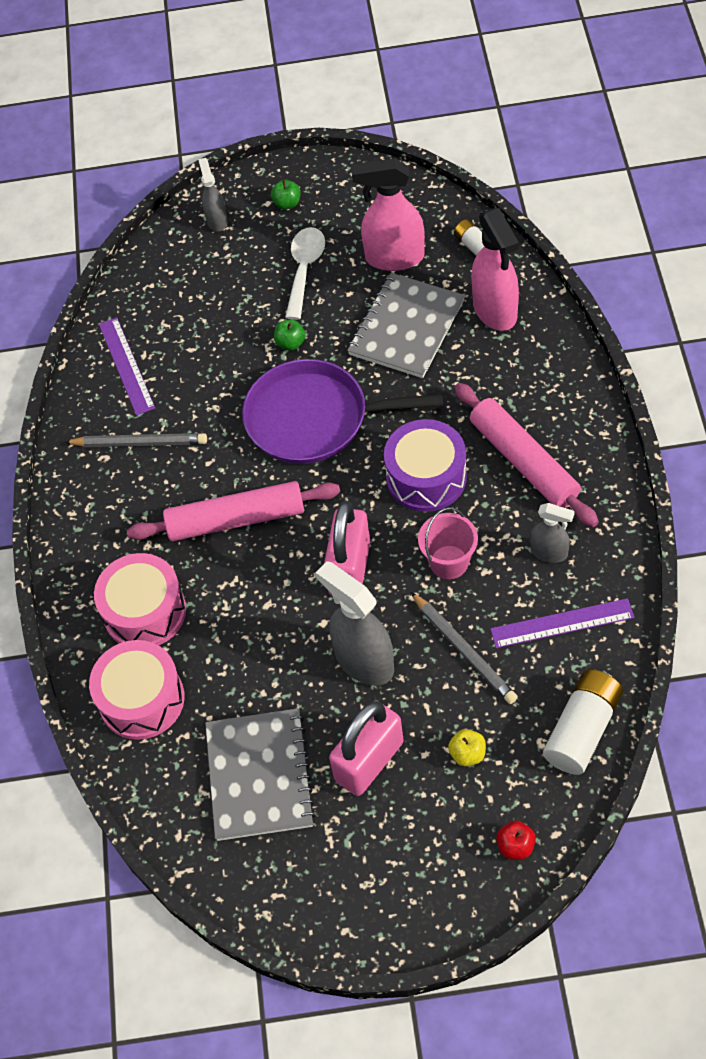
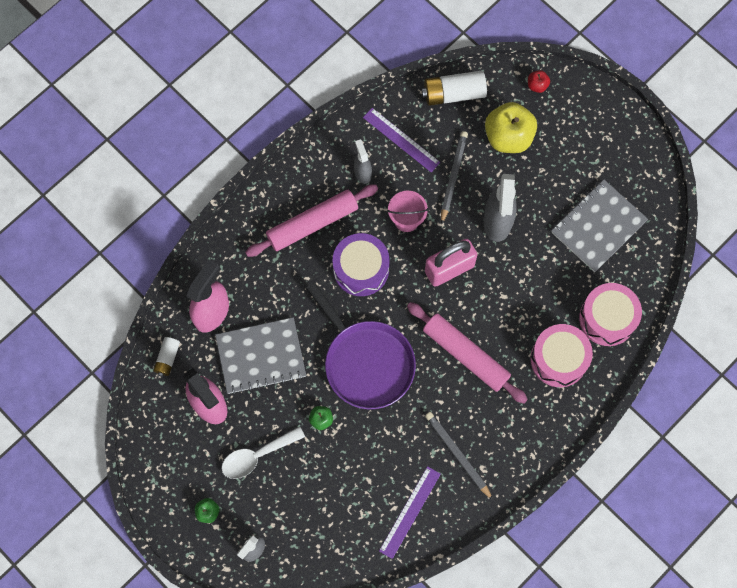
camera: 135 degrees left, 15 degrees up
pink padlock [329,701,404,796] -> none
yellow apple [448,729,486,766] -> yellow apple [485,102,537,153], size x2.26
pink rolling pin [454,383,599,527] -> pink rolling pin turned 45 degrees clockwise [245,184,378,257]

